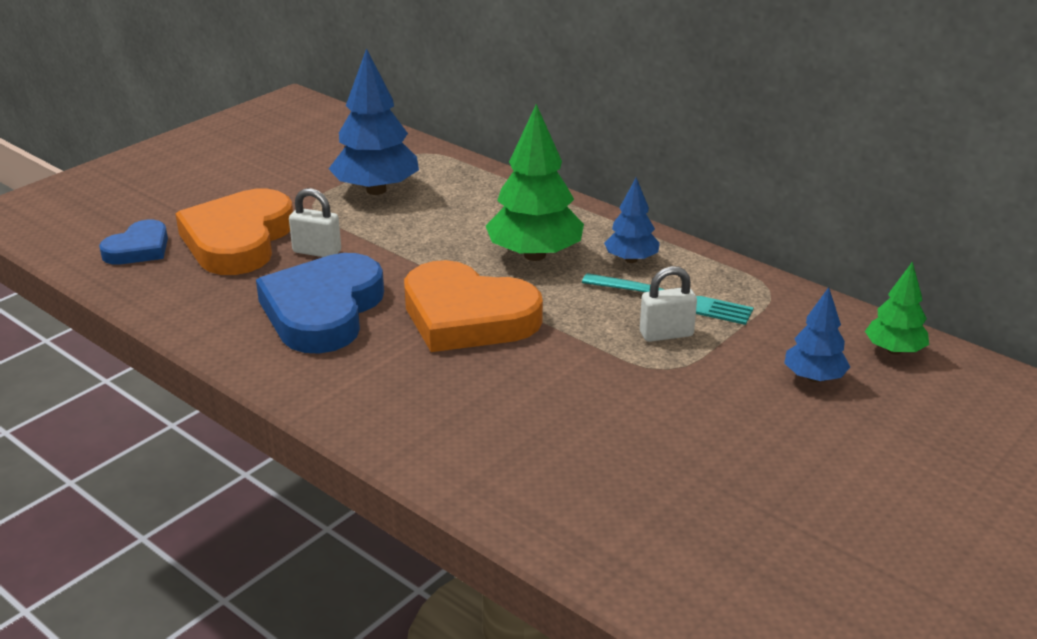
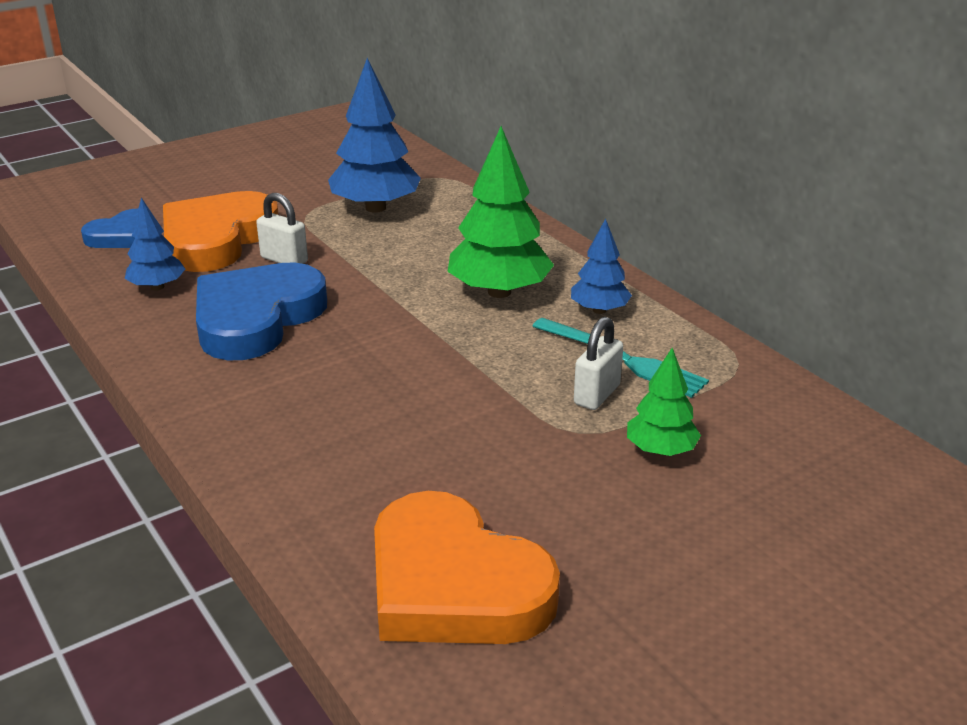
camera: 15 degrees right, 0 degrees up
orange heart [404,260,543,352] -> orange heart moved to [374,491,560,644]
white padlock [640,266,697,342] -> white padlock turned 60 degrees counterclockwise [574,317,623,410]
blue tree [784,287,850,382] -> blue tree moved to [125,198,185,291]
green tree [865,261,929,355] -> green tree moved to [627,348,701,456]

